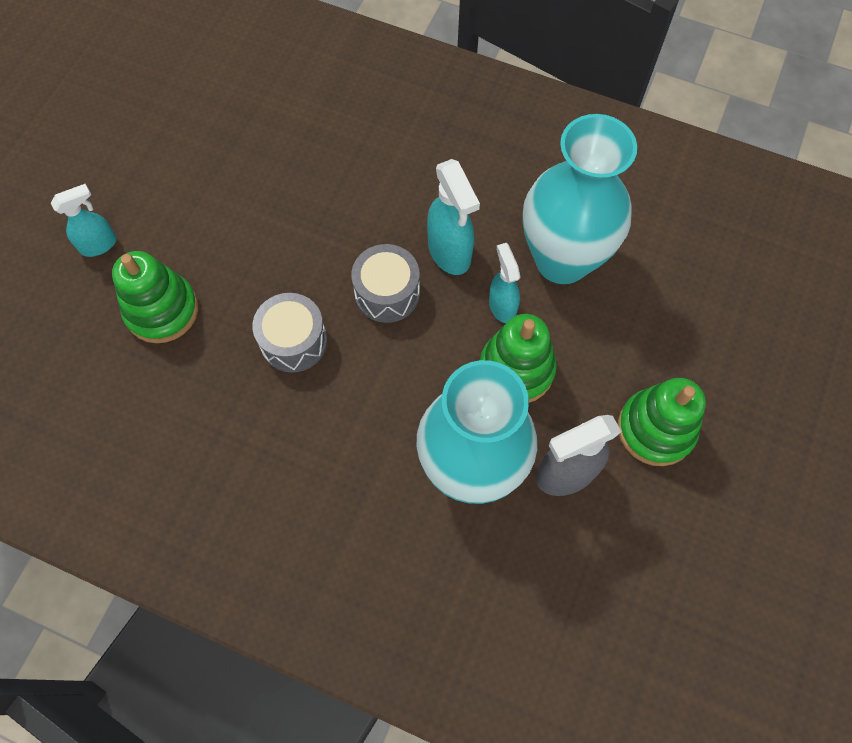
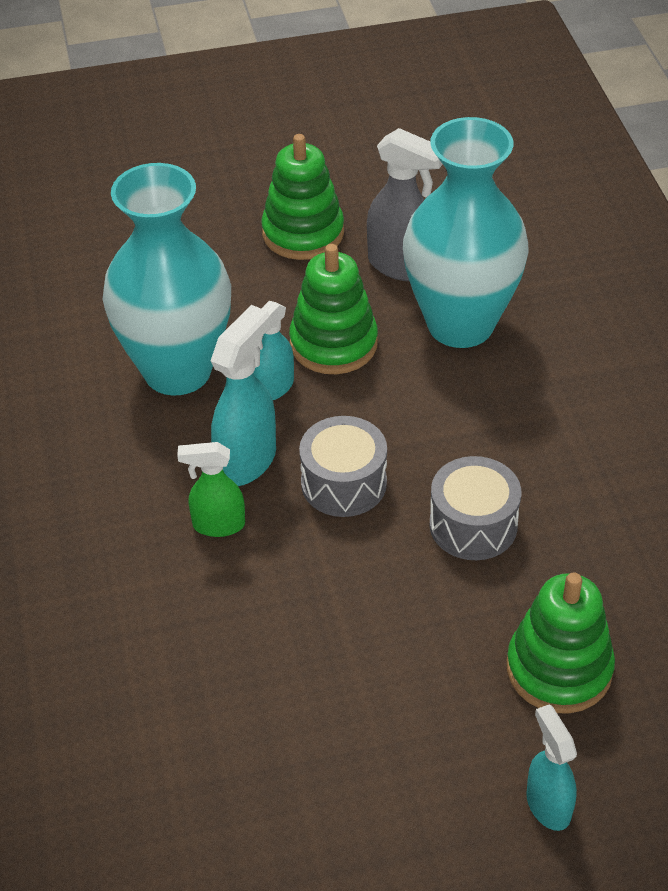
camera: 125 degrees left, 20 degrees down
turquoise spray bottle [51,184,117,257] -> turquoise spray bottle turned 45 degrees clockwise [526,704,577,831]
none -> green spray bottle [177,442,245,537]

